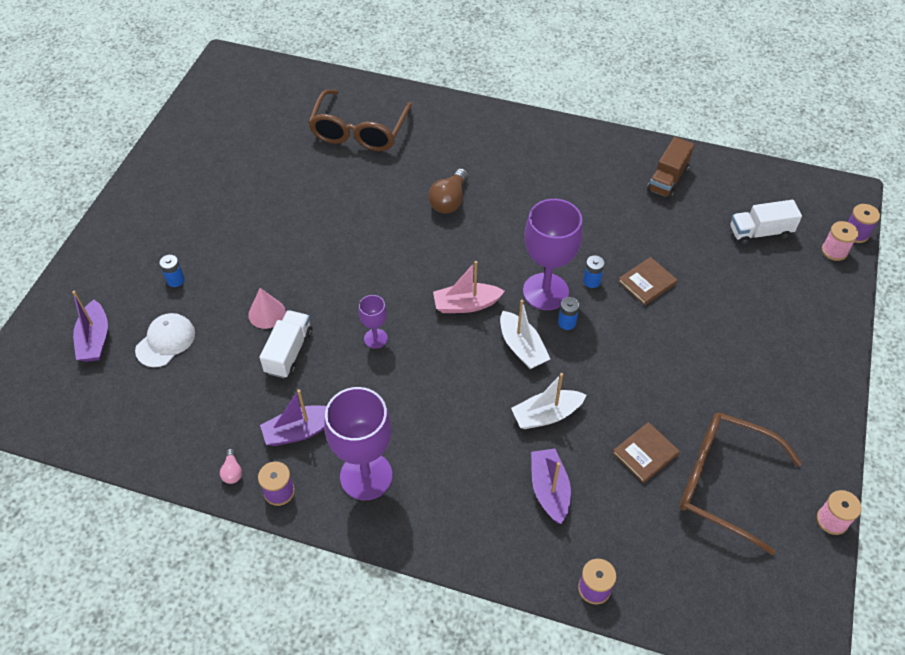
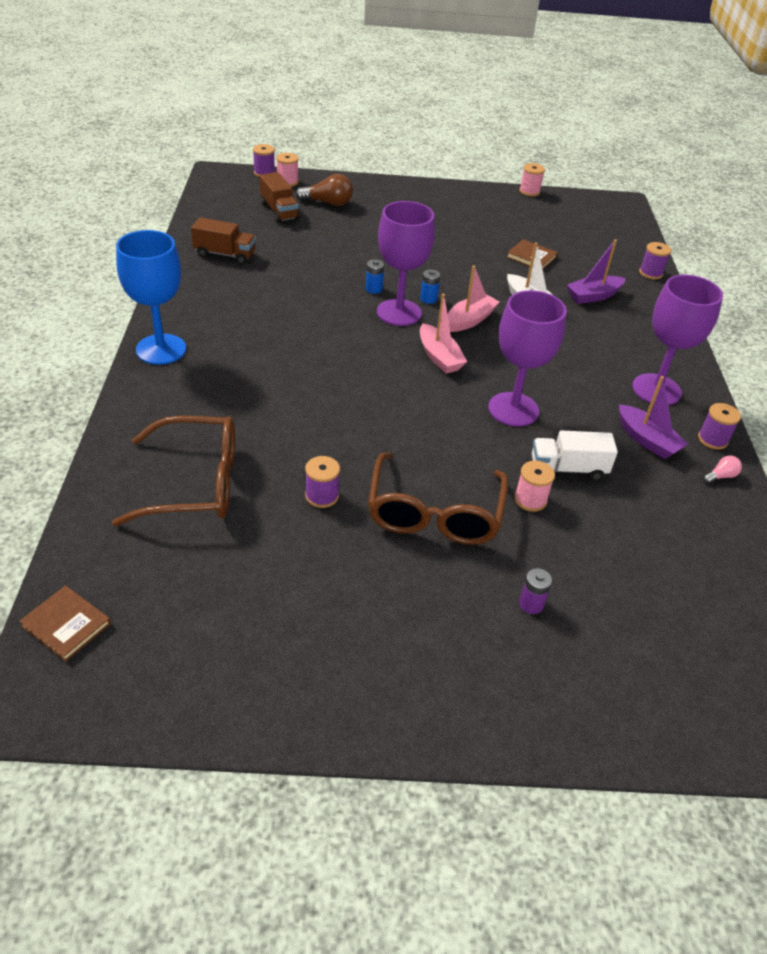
camera: 110 degrees left, 10 degrees down
purple boat [72,291,108,362] -> none
white cap [135,313,195,367] -> none
blue battery [159,255,185,287] -> purple battery [519,568,552,614]
pink cone [248,288,286,329] -> pink spool [514,461,555,512]
purple goblet [358,295,388,349] -> purple goblet [488,290,567,427], size x2.02
brown light bulb [428,168,468,214] -> brown light bulb moved to [296,174,353,206]
white boat [500,300,550,369] -> pink boat [447,266,499,332]
brown book [618,257,677,305] -> brown book moved to [19,585,111,662]
brown glasses [680,412,802,555] -> brown glasses moved to [368,453,508,545]
white truck [730,200,802,245] -> brown truck [260,172,299,223]
none -> blue goblet [116,230,186,365]
none -> purple spool [305,456,340,508]

